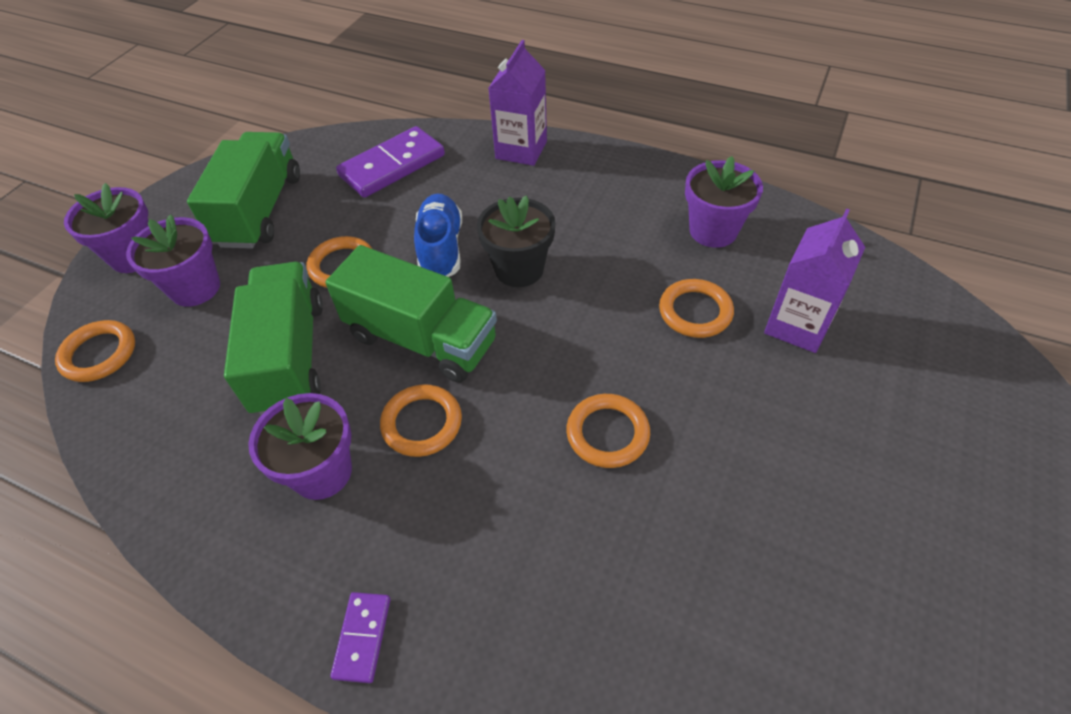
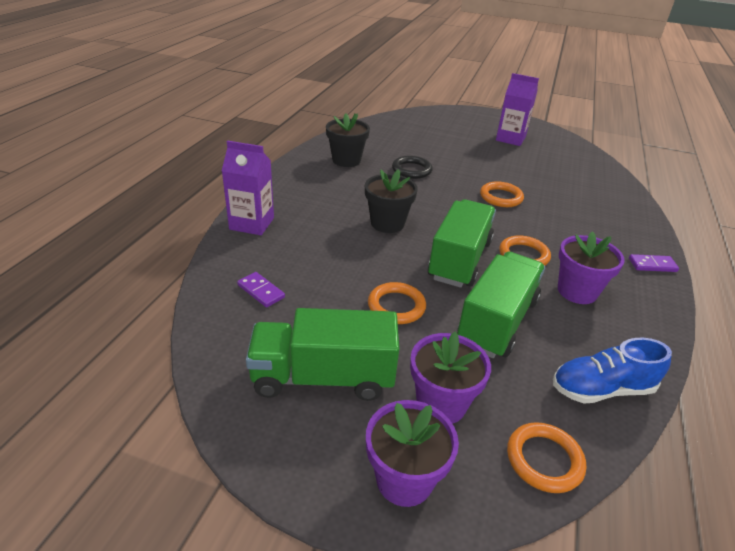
camera: 100 degrees left, 15 degrees down
green truck [224,262,323,415] -> green truck turned 135 degrees clockwise [457,251,545,358]
purple domino [336,126,445,198] -> purple domino [237,272,285,307], size x0.51
blue shoe [414,194,462,277] -> blue shoe moved to [553,338,672,404]
orange ring [659,279,734,338] -> black ring [392,156,433,179]
purple flower pot [685,156,763,248] -> black flower pot [326,113,370,167]
purple carton [764,208,865,353] -> purple carton moved to [496,73,539,146]

